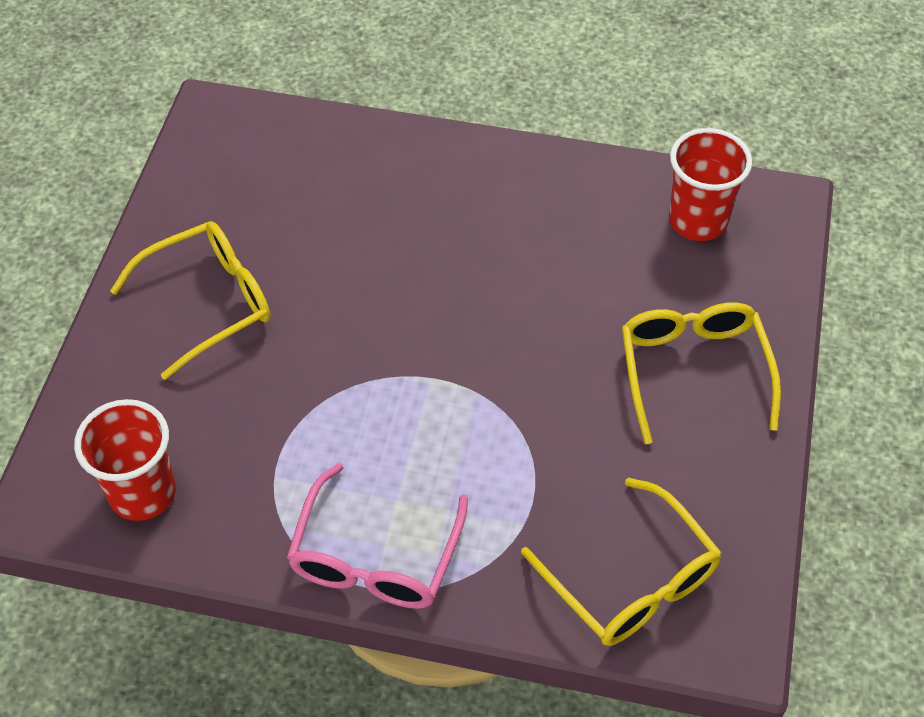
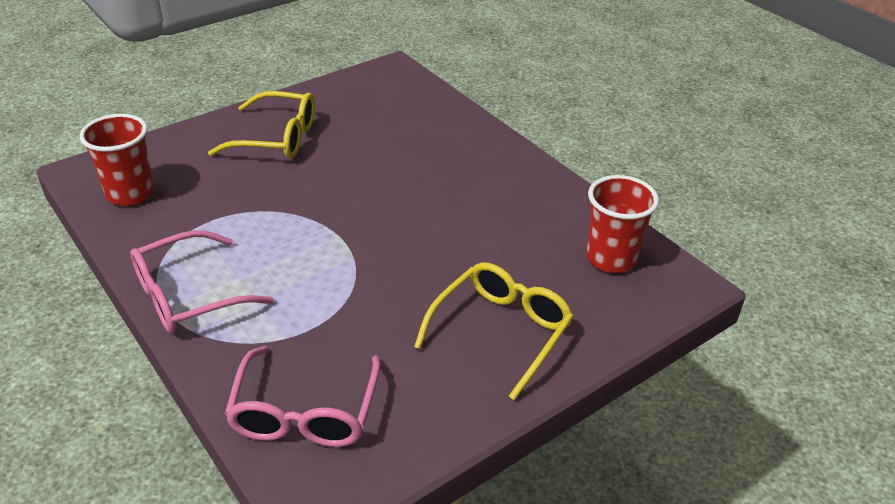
camera: 40 degrees right, 15 degrees down
yellow glasses [521,477,722,646] -> pink glasses [225,346,381,447]

